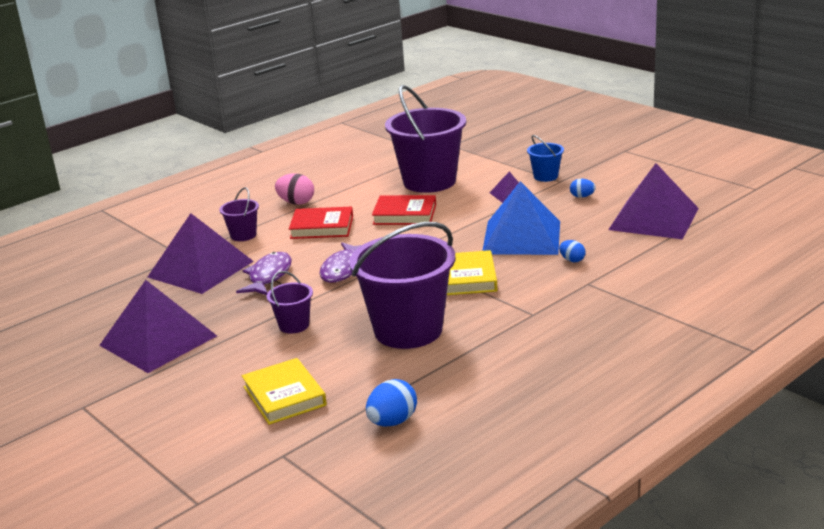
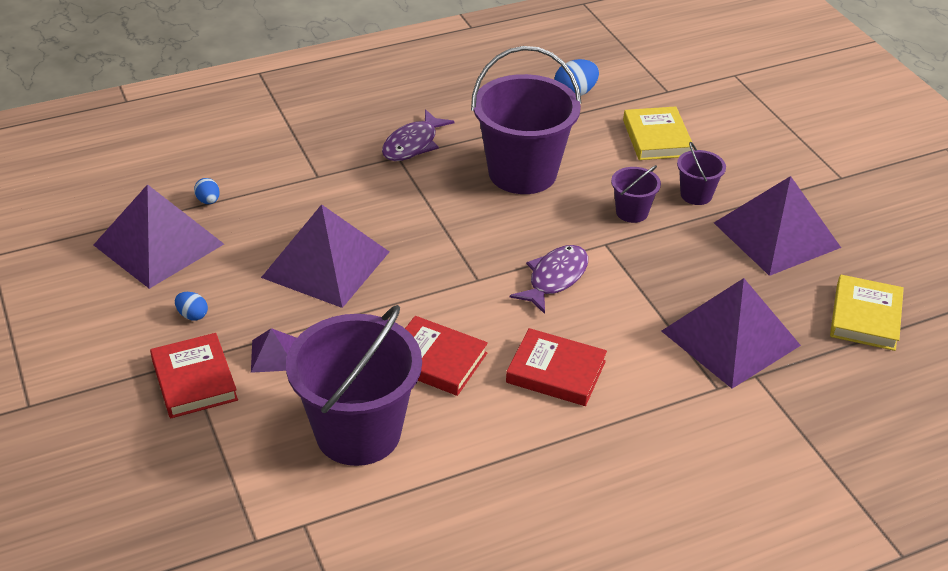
camera: 165 degrees left, 15 degrees up
purple bucket [219,187,259,241] -> purple bucket moved to [677,142,726,205]
purple fish [236,252,292,295] -> purple fish moved to [382,109,454,161]
pink egg [275,174,314,205] -> none
yellow book [447,250,497,295] -> yellow book moved to [830,275,904,351]
blue pyramid [482,181,560,255] -> purple pyramid [261,204,389,308]
blue bucket [527,135,564,182] -> red book [150,333,238,418]
blue egg [559,240,586,262] -> blue egg moved to [194,178,220,204]

